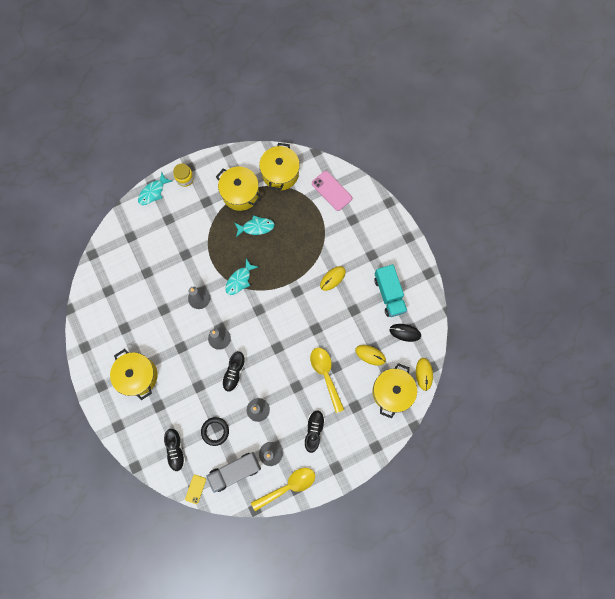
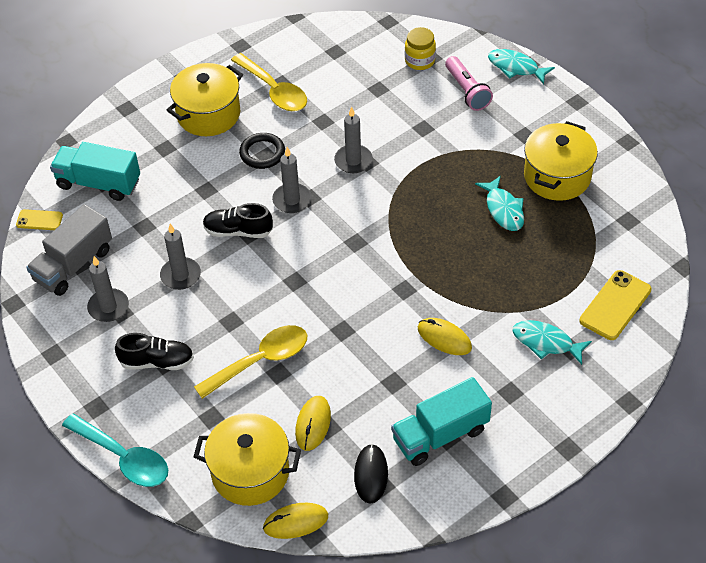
camera: 80 degrees right, 25 degrees down
black shoe [164,429,186,472] -> turquoise truck [50,142,140,201]
yellow jar [173,163,194,187] -> yellow jar moved to [405,27,436,70]
black ring [201,417,229,446] -> black ring moved to [239,133,285,169]
grey truck [206,452,261,493] -> grey truck turned 105 degrees counterclockwise [26,204,112,296]
turquoise fish [225,258,258,295] -> turquoise fish moved to [513,320,592,365]
yellow spoon [251,468,315,511] -> yellow spoon moved to [231,53,307,111]
yellow pot [259,143,300,190] -> none
pink phone [312,171,352,211] -> yellow phone [579,270,651,340]
none -> turquoise spoon [62,413,168,487]
none -> pink flashlight [445,56,493,111]

